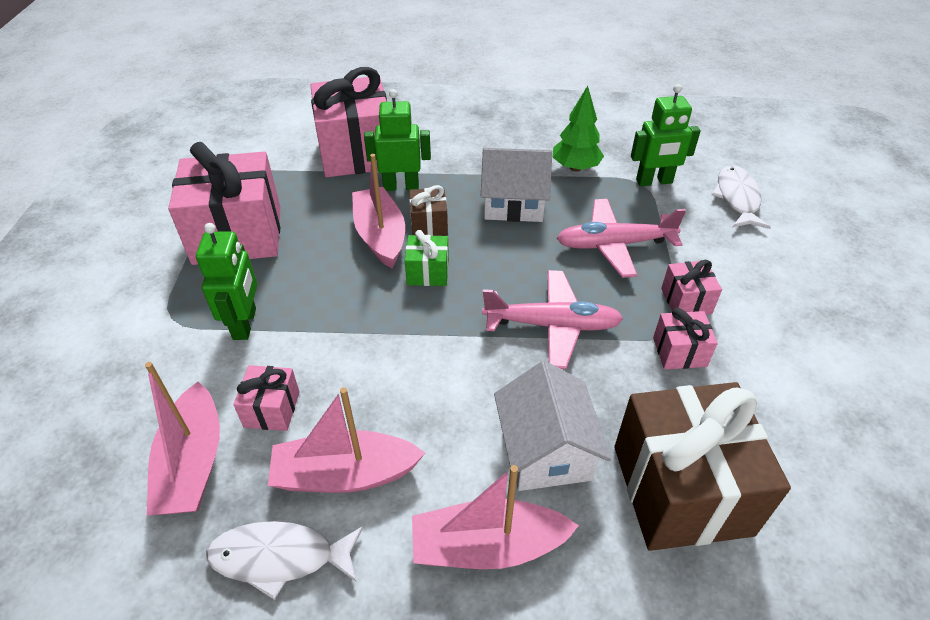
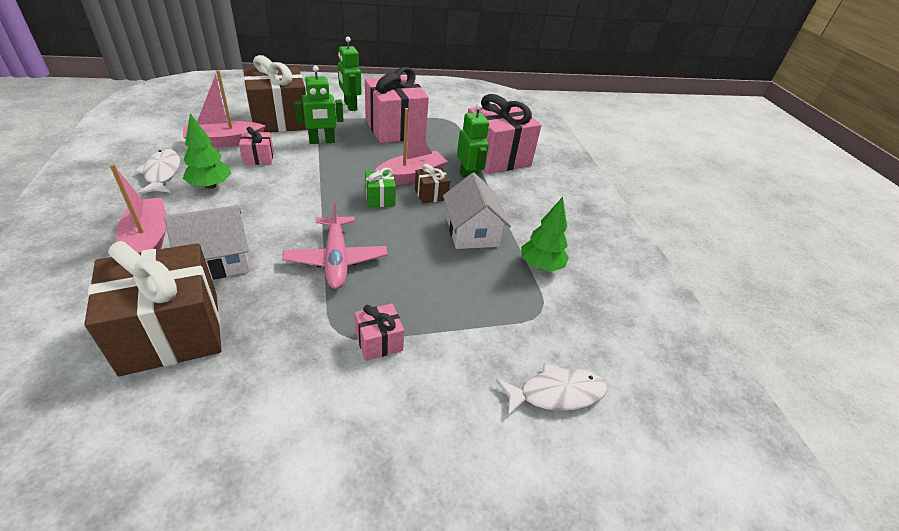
camera: 70 degrees right, 5 degrees down
pink boat [268,387,425,493] -> green tree [183,113,231,189]
pink plane [557,199,686,278] -> none
green robot [631,84,701,186] -> green robot moved to [338,37,362,111]
pink gift [653,308,718,369] -> none
none -> brown gift [243,55,308,132]

